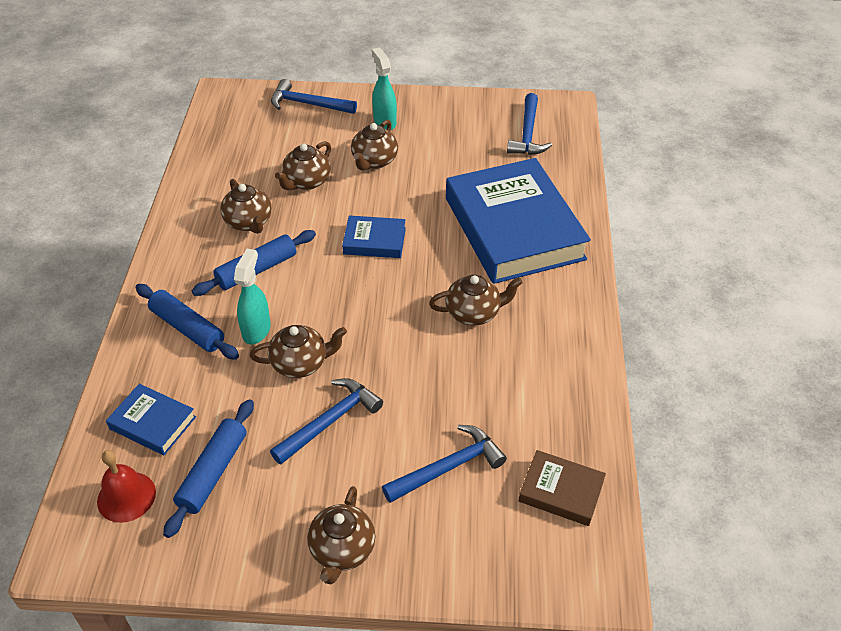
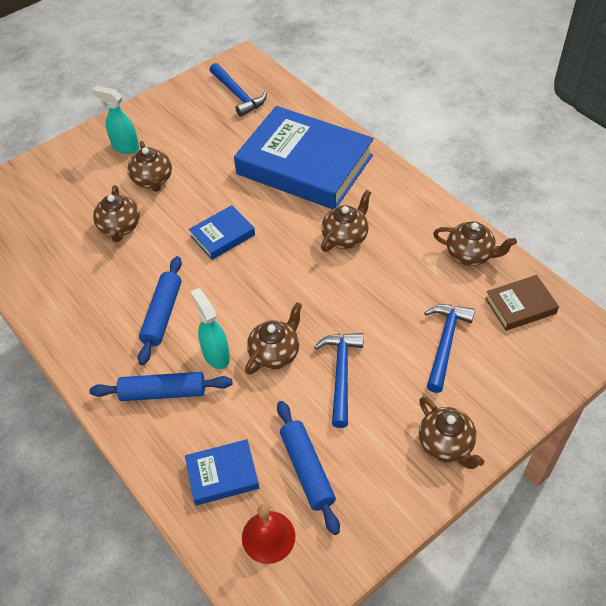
camera: 40 degrees left, 5 degrees up
brown teapot [220,179,271,234] -> brown teapot moved to [433,221,517,266]
blue hammer [271,79,357,114] -> none

